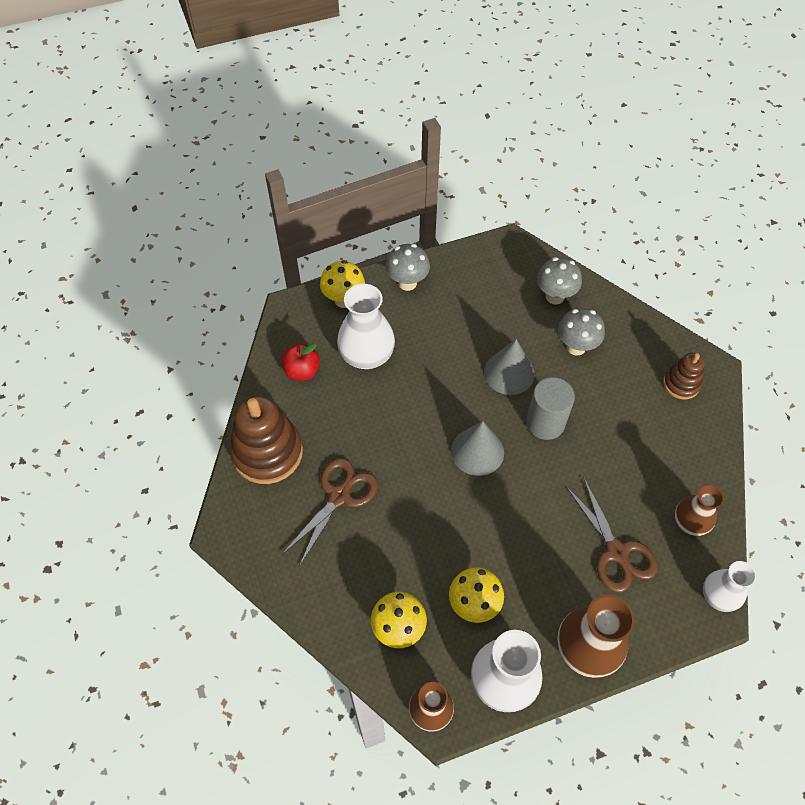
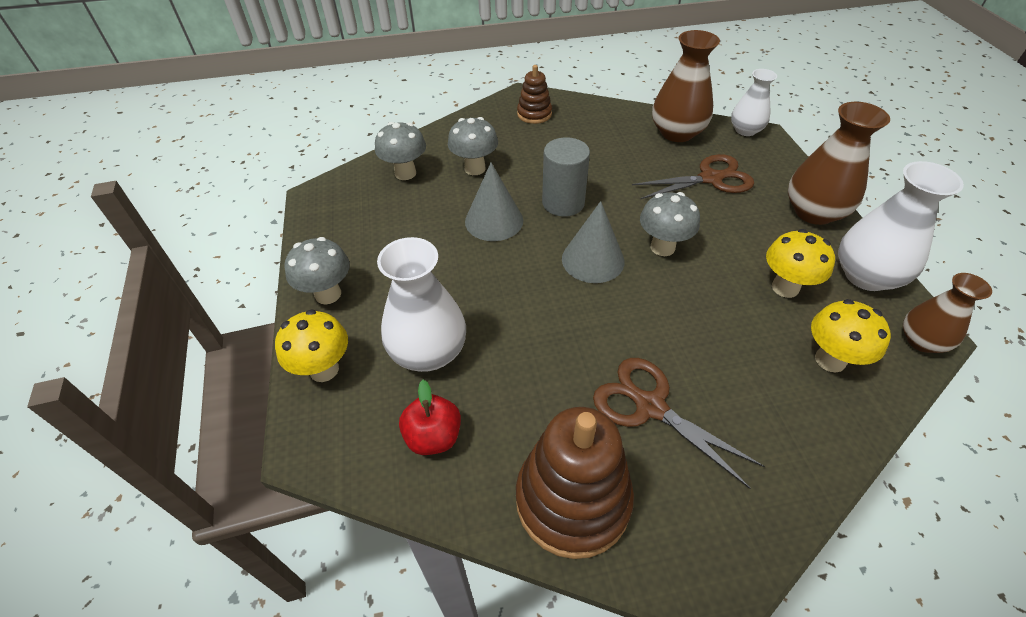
camera: 80 degrees left, 10 degrees down
brown vase [675,484,724,536] -> brown vase [652,30,720,142], size x1.60
none -> grey mushroom [640,192,700,256]

